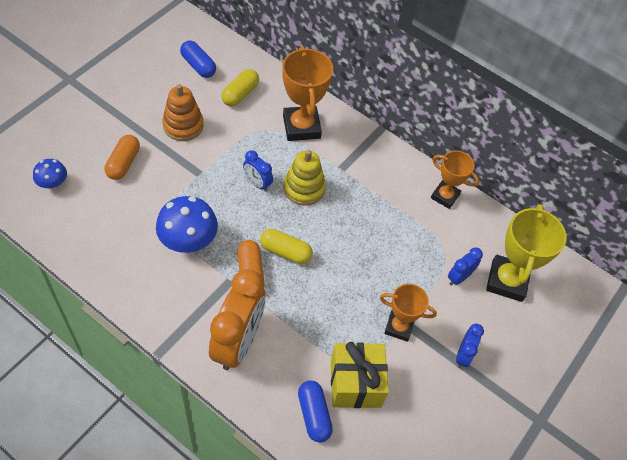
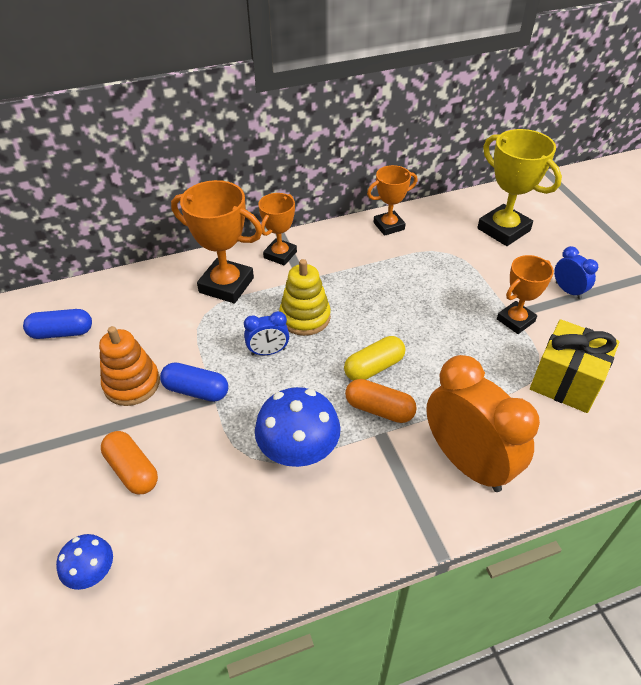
camera: 50 degrees left, 10 degrees down
yellow capsule [221,69,259,106] -> none
blue capsule [298,381,333,442] -> blue capsule moved to [160,362,228,402]
blue clock [448,247,483,286] -> none
none -> orange trophy [258,193,297,266]

